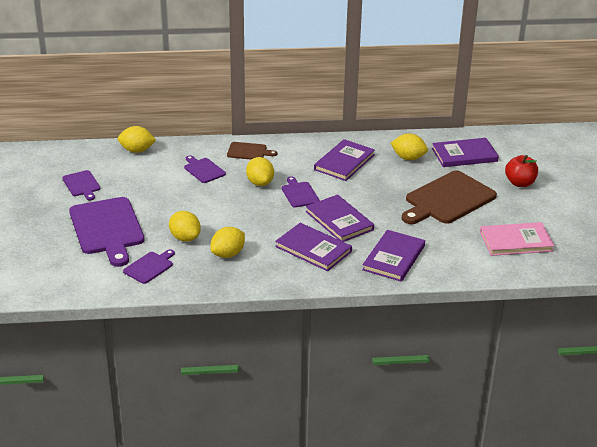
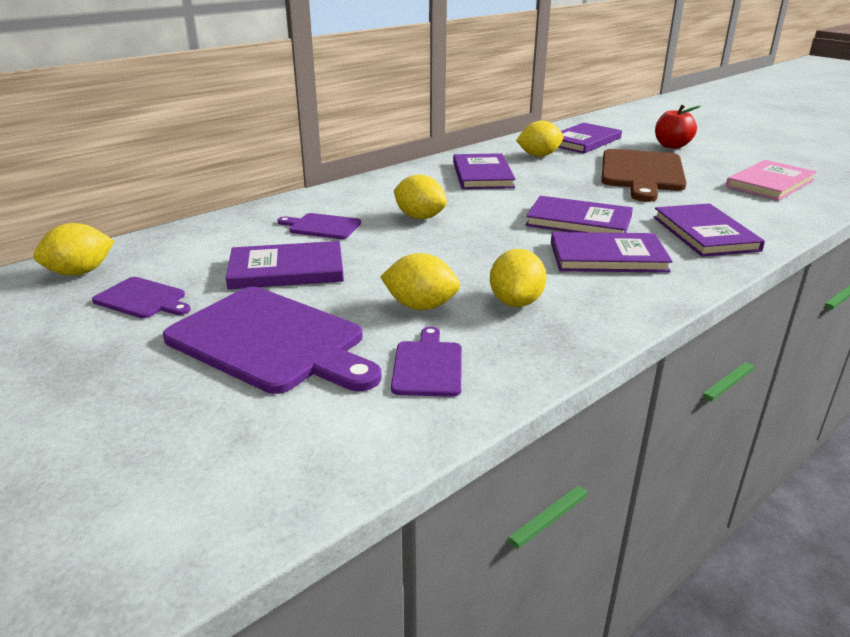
camera: 35 degrees left, 5 degrees down
yellow lemon [118,126,156,153] -> yellow lemon moved to [33,223,114,276]
brown cutting board [227,142,277,160] -> none
purple cutting board [281,176,320,208] -> none
none -> purple book [226,241,344,289]

